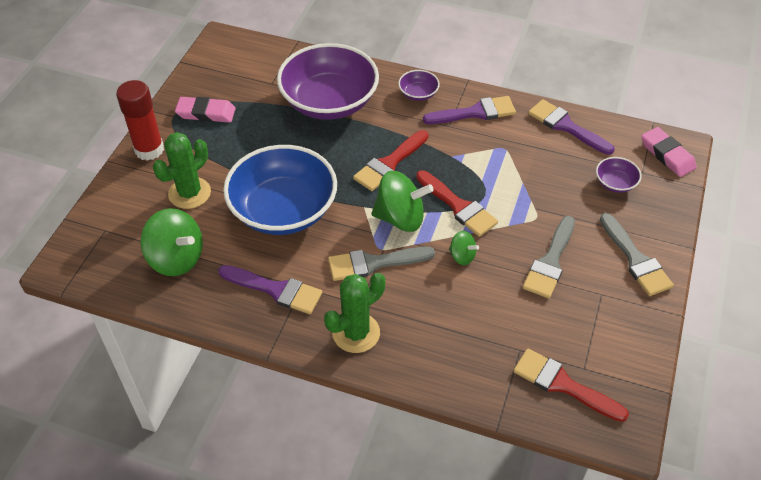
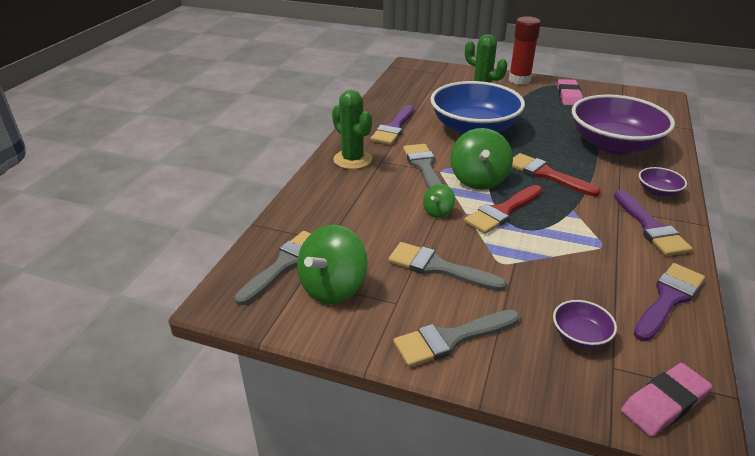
camera: 90 degrees right, 15 degrees down
green spinning top [141,208,203,276] -> green spinning top moved to [297,225,368,304]
red brush [513,348,629,422] -> grey brush [235,231,311,305]

